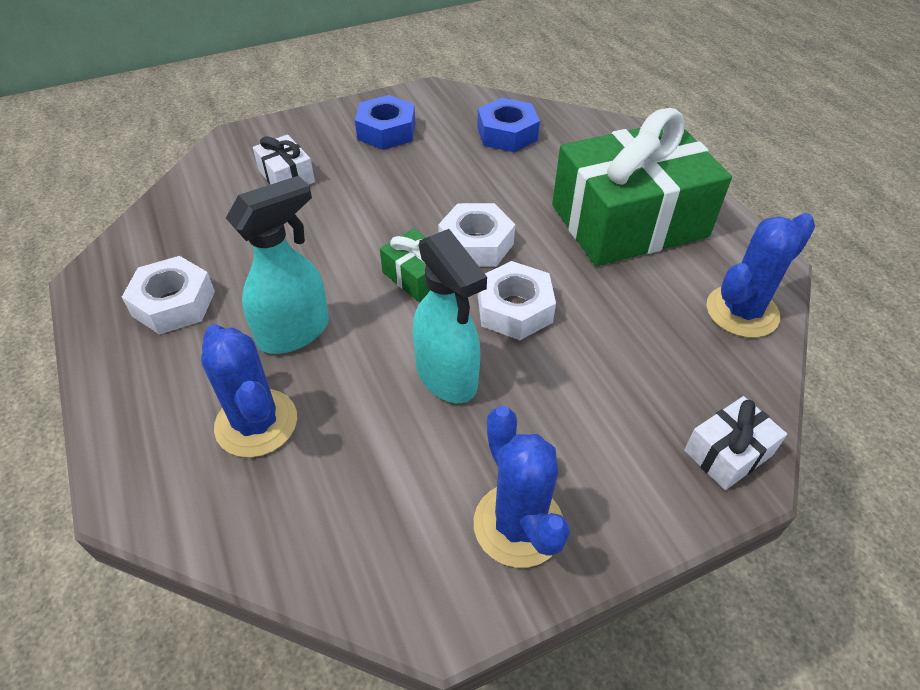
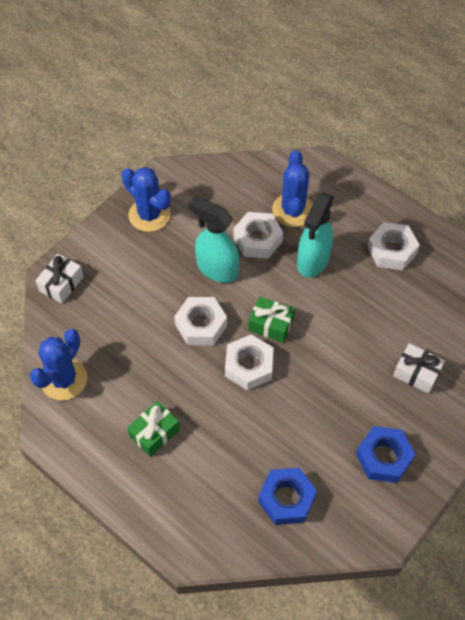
camera: 155 degrees right, 10 degrees up
blue cactus [201,325,297,458] -> blue cactus turned 60 degrees clockwise [272,150,313,227]
green gift [552,108,732,266] -> green gift [127,401,180,457], size x0.42
none -> white nut [233,212,283,259]

